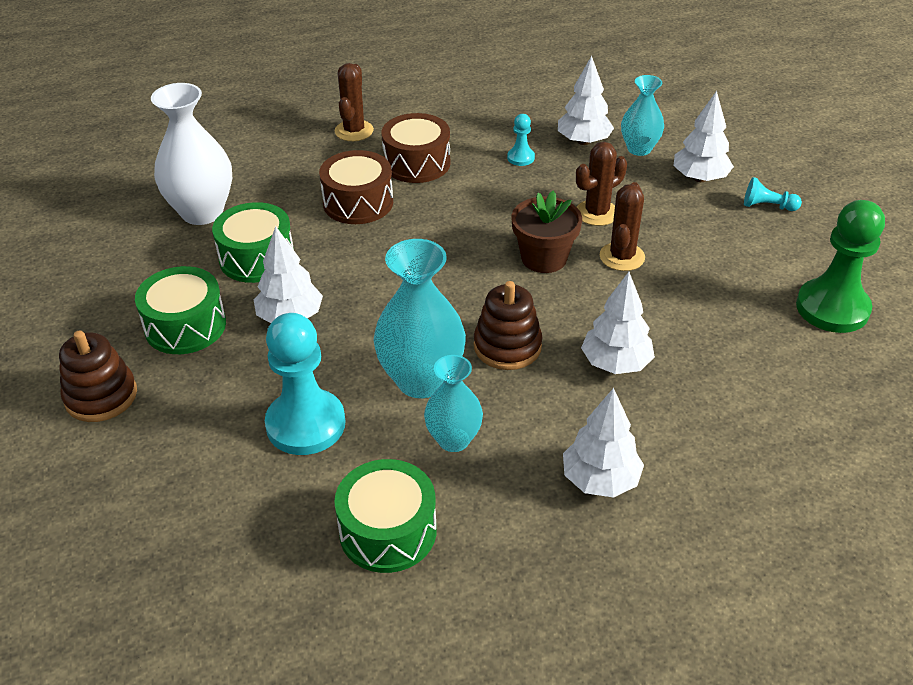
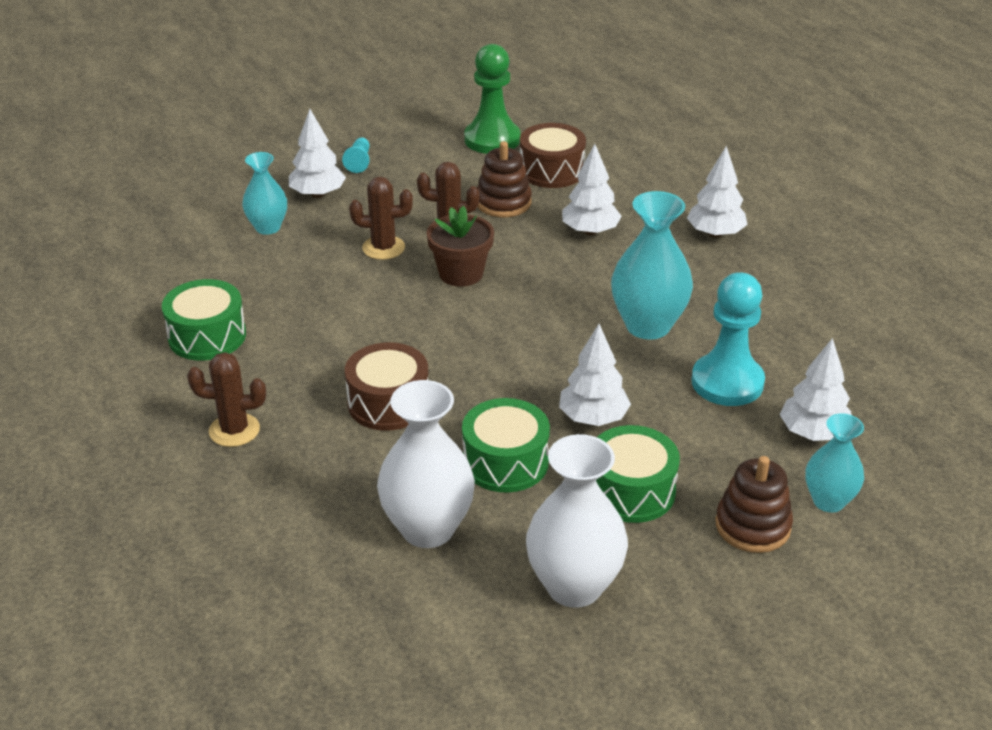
camera: 100 degrees left, 5 degrees down
green drum [334,459,437,573] -> green drum moved to [162,279,246,361]
brown drum [381,113,450,183] -> brown drum moved to [520,123,586,188]
turquoise vase [424,355,483,452] -> turquoise vase moved to [805,413,864,512]
brown stacking toy [474,281,542,370] -> brown stacking toy moved to [477,141,532,217]
turquoise pawn [507,114,535,166] -> none
white tree [558,56,614,145] -> white tree moved to [779,338,852,441]
brown cactus [576,142,627,226] -> brown cactus turned 45 degrees counterclockwise [349,177,413,260]
none -> white vase [526,434,628,608]

